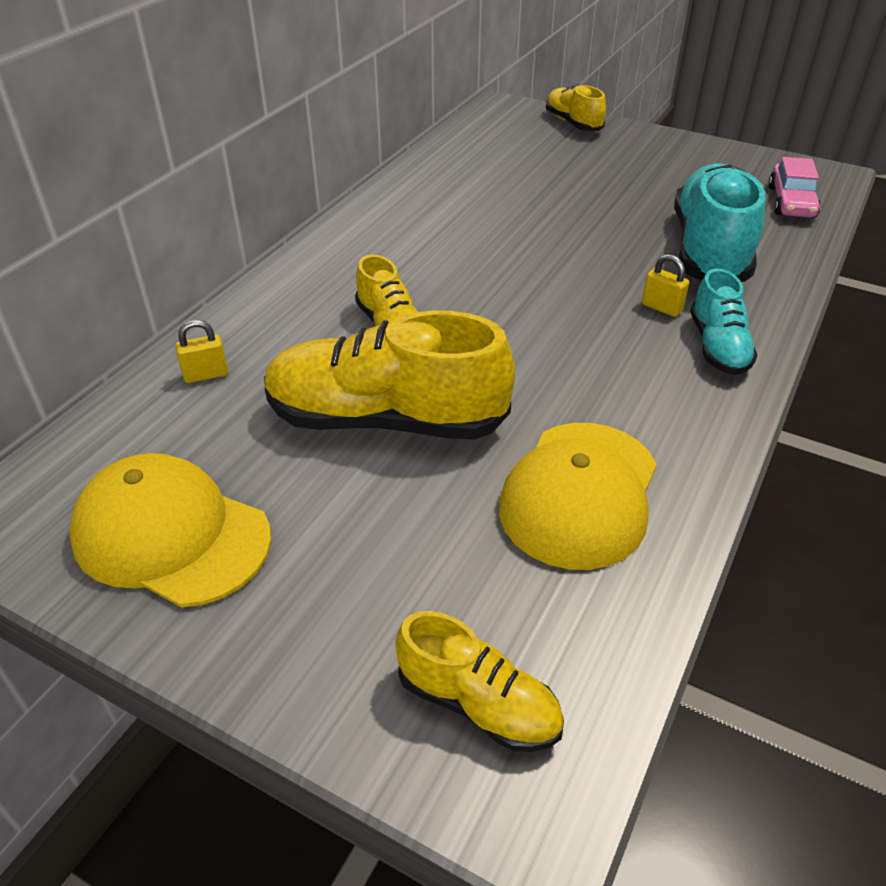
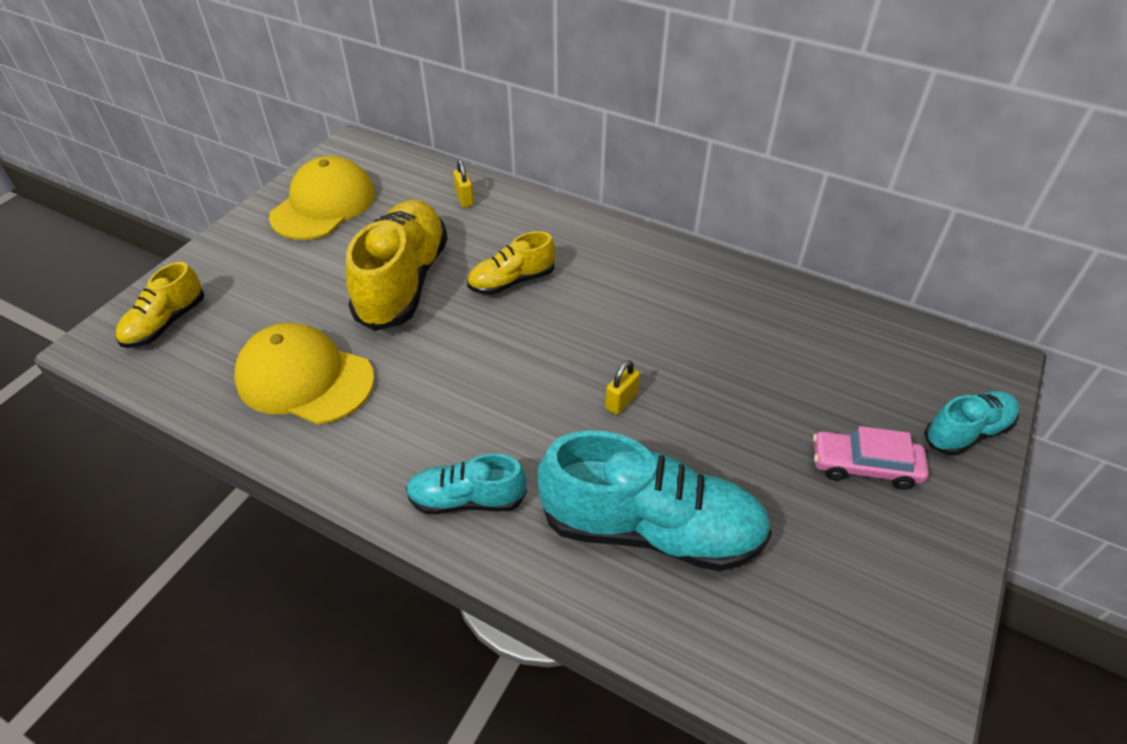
camera: 90 degrees right, 5 degrees up
yellow shoe [546,84,606,131] -> turquoise shoe [924,391,1019,456]
yellow padlock [642,254,689,317] -> yellow padlock moved to [605,360,640,415]
pink car [768,157,821,218] -> pink car moved to [813,426,929,490]

